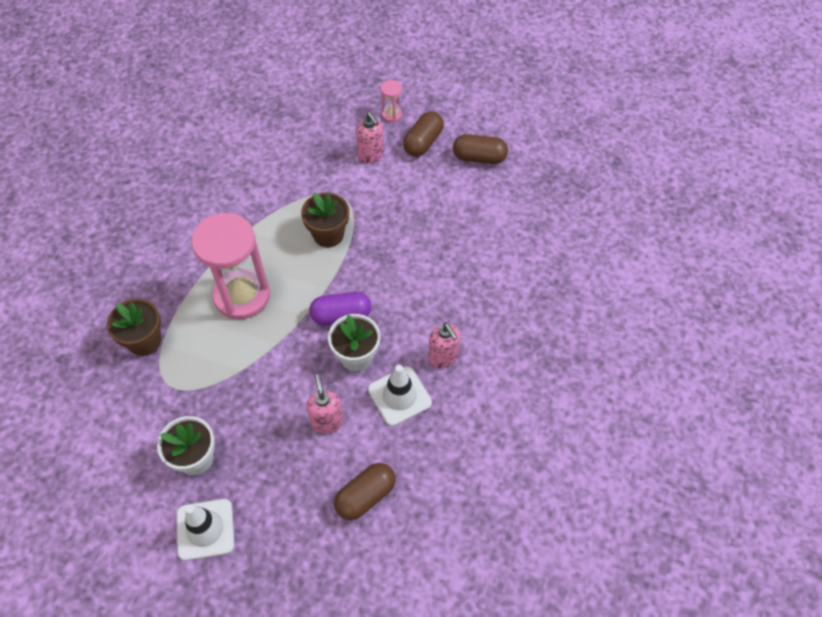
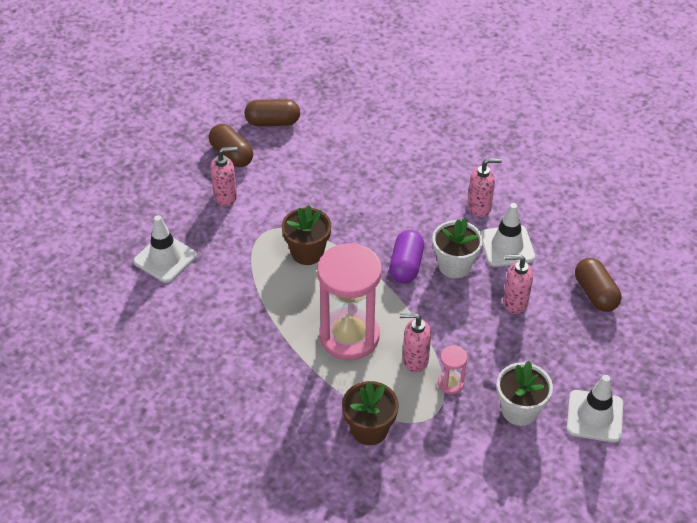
camera: 70 degrees left, 10 degrees down
pink hourglass [380,80,402,122] -> pink hourglass moved to [438,345,468,394]
brown capsule [453,134,508,164] -> brown capsule turned 60 degrees clockwise [245,99,300,126]
none -> white traffic cone [133,215,197,283]
none -> pink soap dispenser [400,313,431,372]

